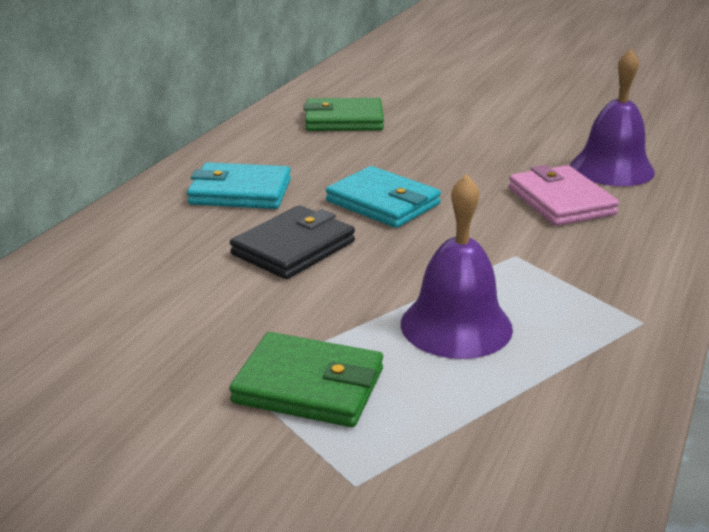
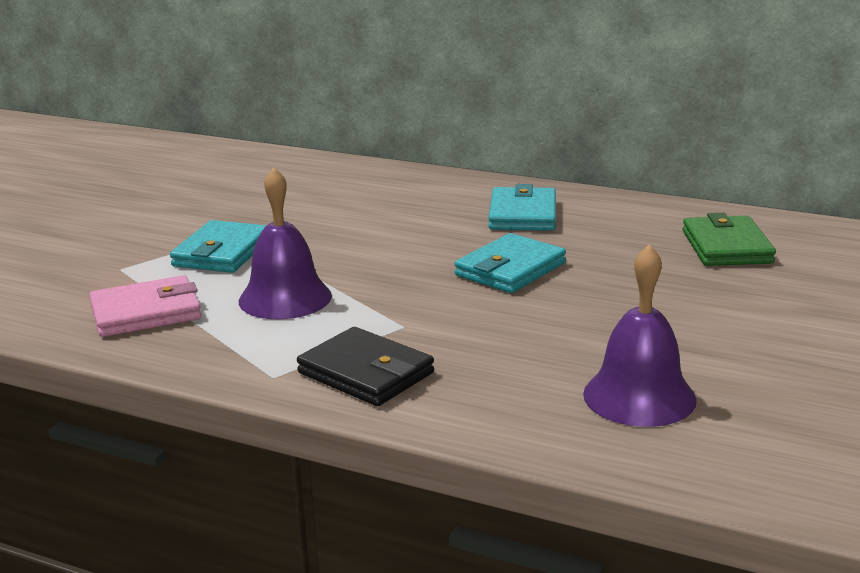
camera: 90 degrees right, 5 degrees down
green wallet [229,332,383,427] -> turquoise wallet [170,220,267,273]
black wallet [230,206,355,279] -> black wallet moved to [297,327,434,406]
pink wallet [509,165,619,226] -> pink wallet moved to [89,275,202,337]

